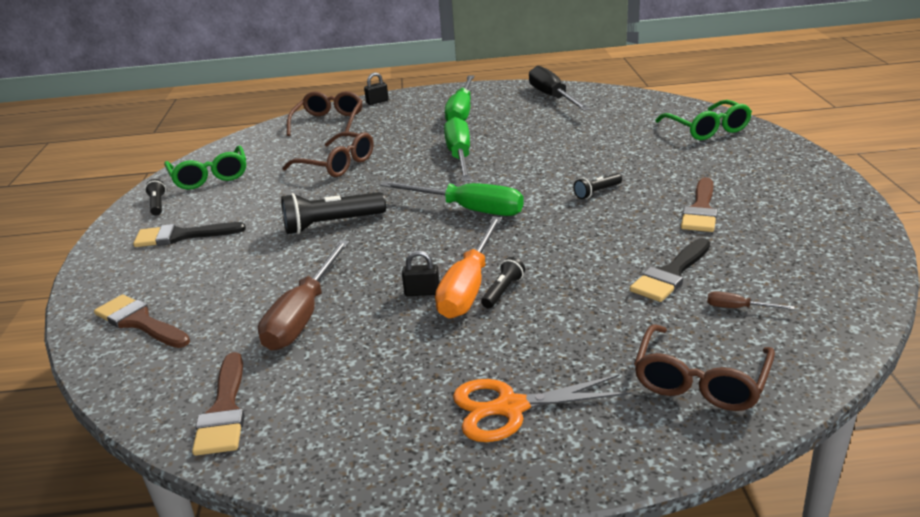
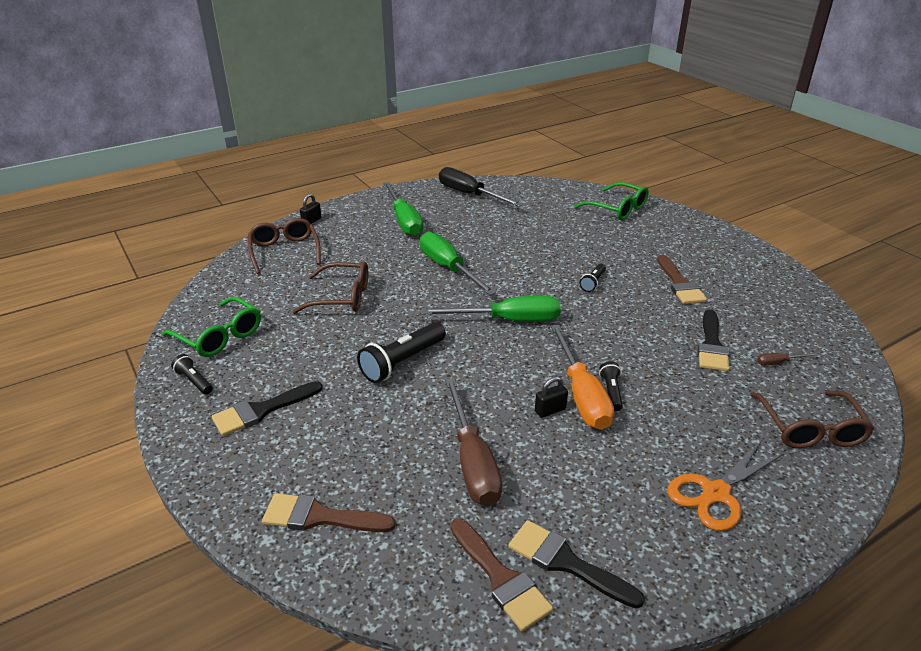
camera: 30 degrees left, 5 degrees up
none -> black brush [509,520,645,608]

